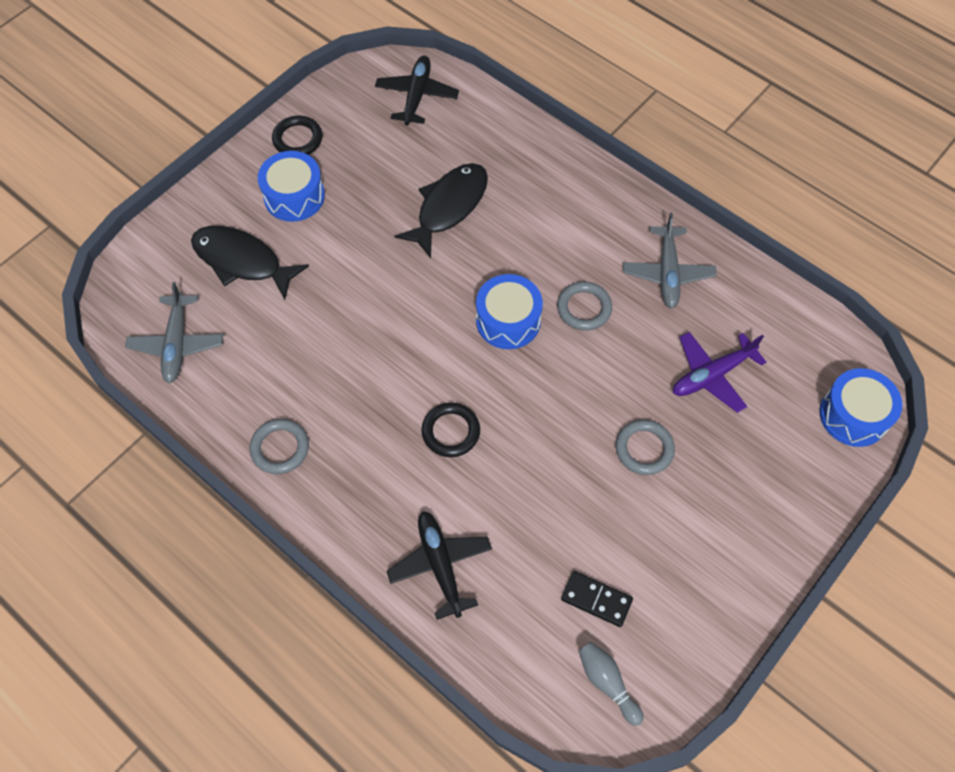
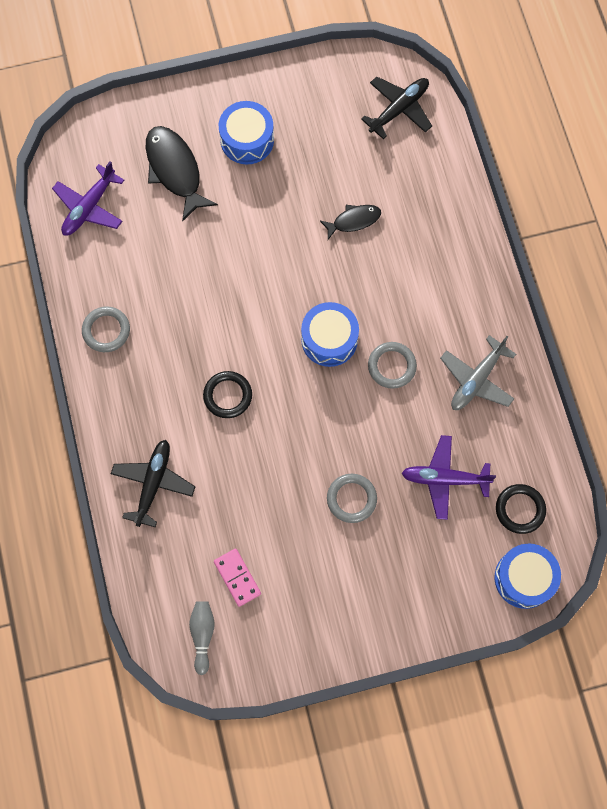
camera: 35 degrees right, 10 degrees up
grey plane [125,282,223,383] -> purple plane [52,161,124,236]
black ring [272,115,322,155] -> black ring moved to [496,484,546,534]
black fish [394,163,488,258] -> black fish [320,205,381,240], size x0.57
black domino [561,571,633,627] -> pink domino [214,548,261,607]

